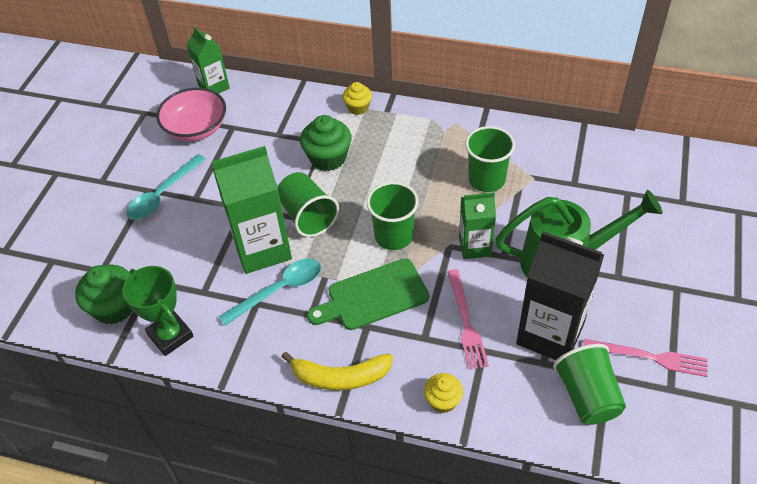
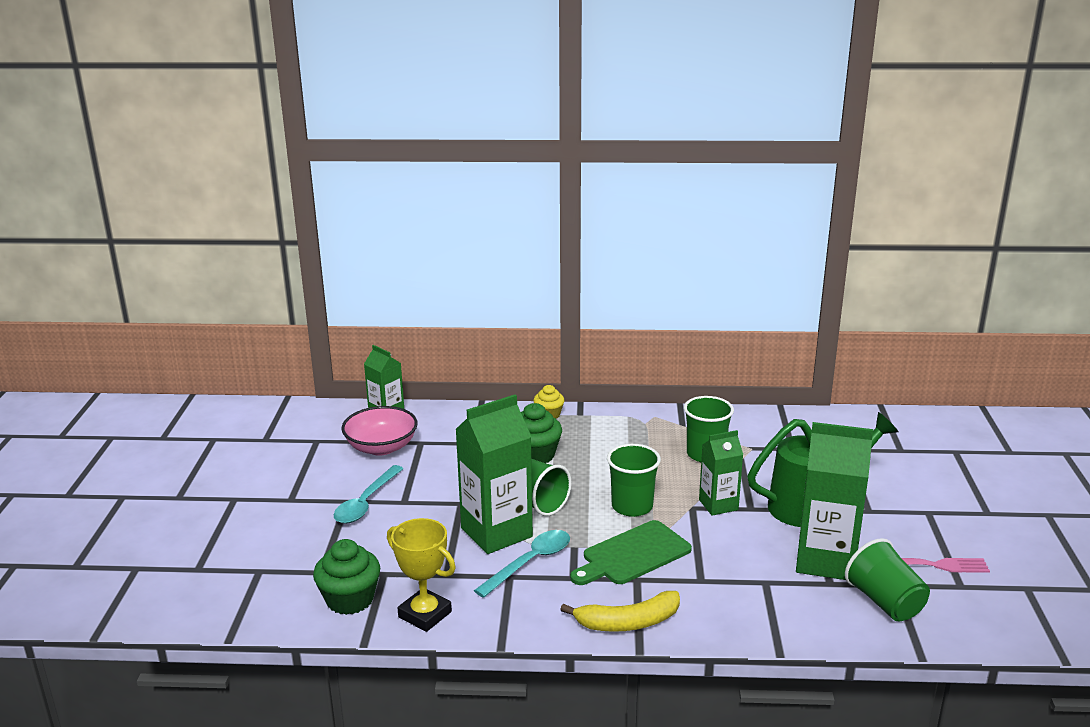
camera: 15 degrees left, 25 degrees down
green trophy [122,266,193,356] -> yellow trophy [387,518,456,632]
yellow cupcake [424,373,463,413] -> none
pink fork [447,269,489,370] -> none
black carton [516,231,604,360] -> green carton [796,422,873,580]

